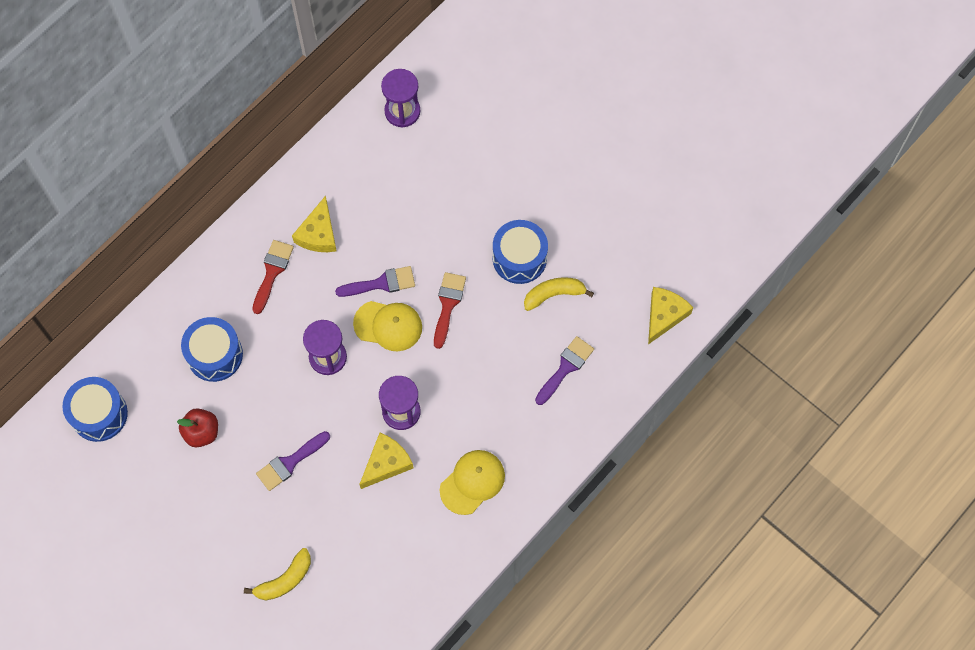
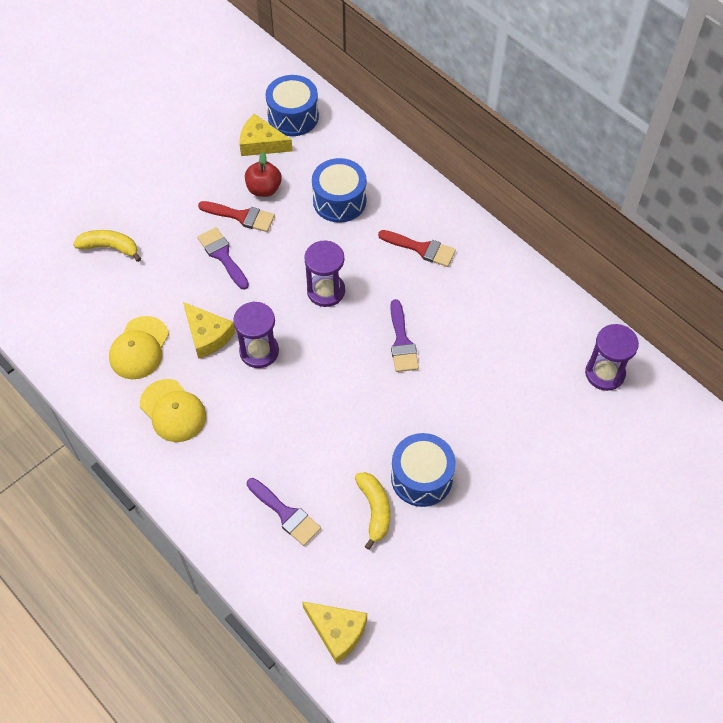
camera: 95 degrees right, 10 degrees down
yellow banana [244,548,311,600] -> yellow banana turned 135 degrees clockwise [73,230,141,262]
yellow cheese [292,196,337,252] -> yellow cheese moved to [240,114,293,156]
yellow cap [353,301,422,351] -> yellow cap moved to [109,316,169,379]
red brush [434,272,466,349] -> red brush moved to [198,201,275,232]

